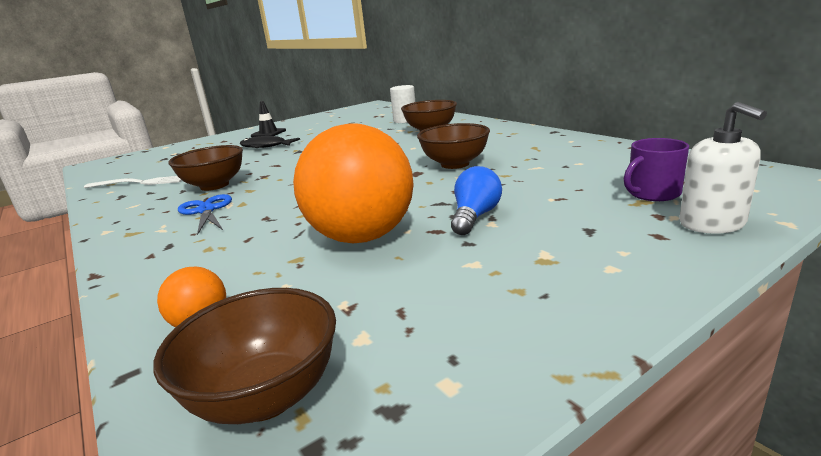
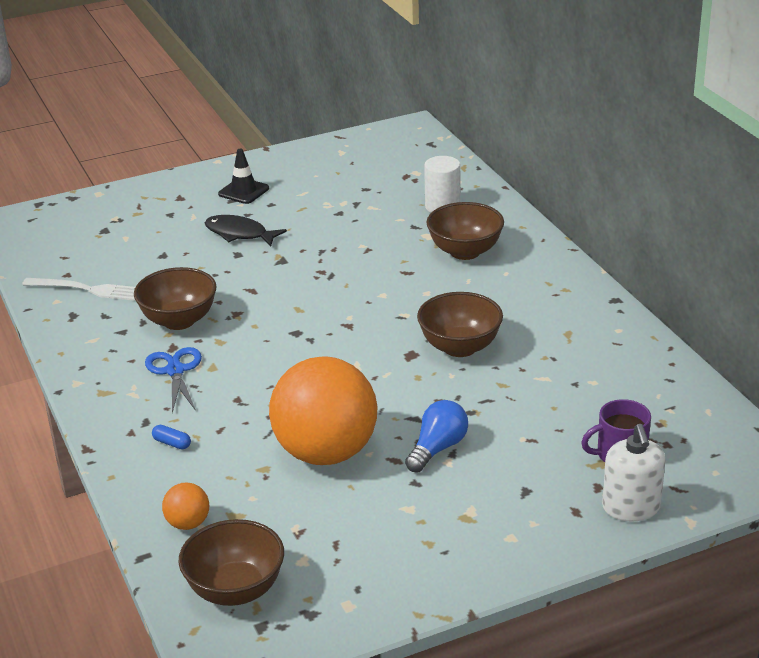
camera: 10 degrees right, 10 degrees up
none -> blue capsule [152,425,191,449]

